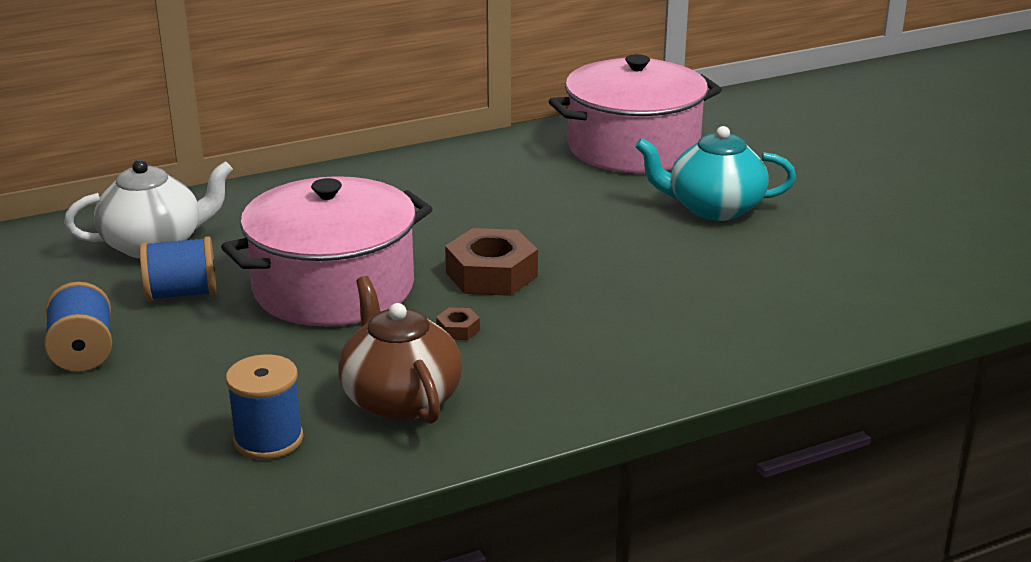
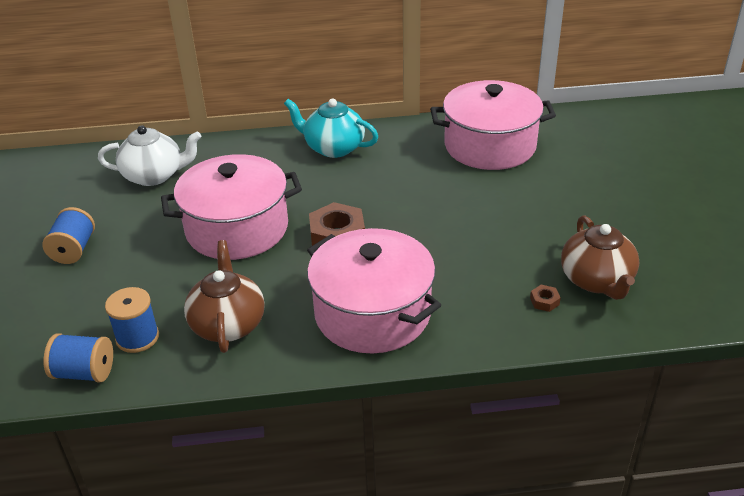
camera: 20 degrees right, 10 degrees up
blue spool [140,236,217,301] -> blue spool moved to [43,333,113,383]
brown nut [436,308,480,340] -> brown nut moved to [530,285,561,312]
turquoise teapot [635,126,796,221] -> turquoise teapot moved to [284,99,378,158]
none -> pink pot [307,228,441,353]
none -> brown teapot [561,215,639,300]

